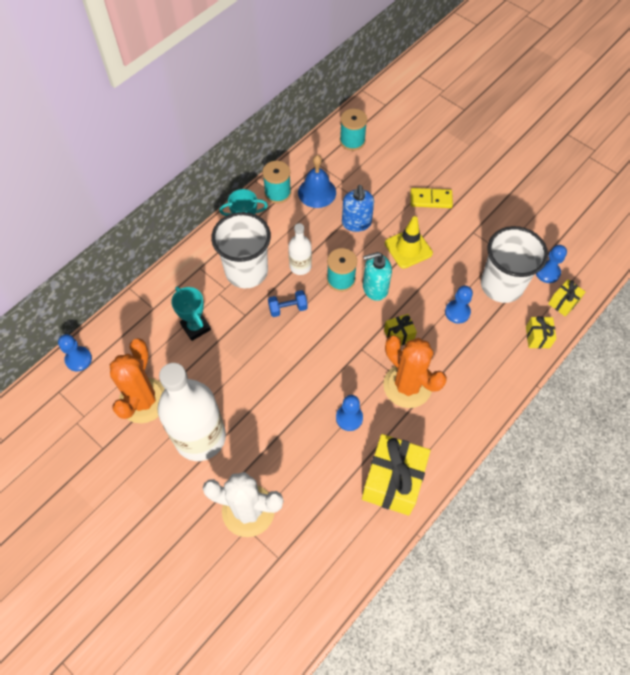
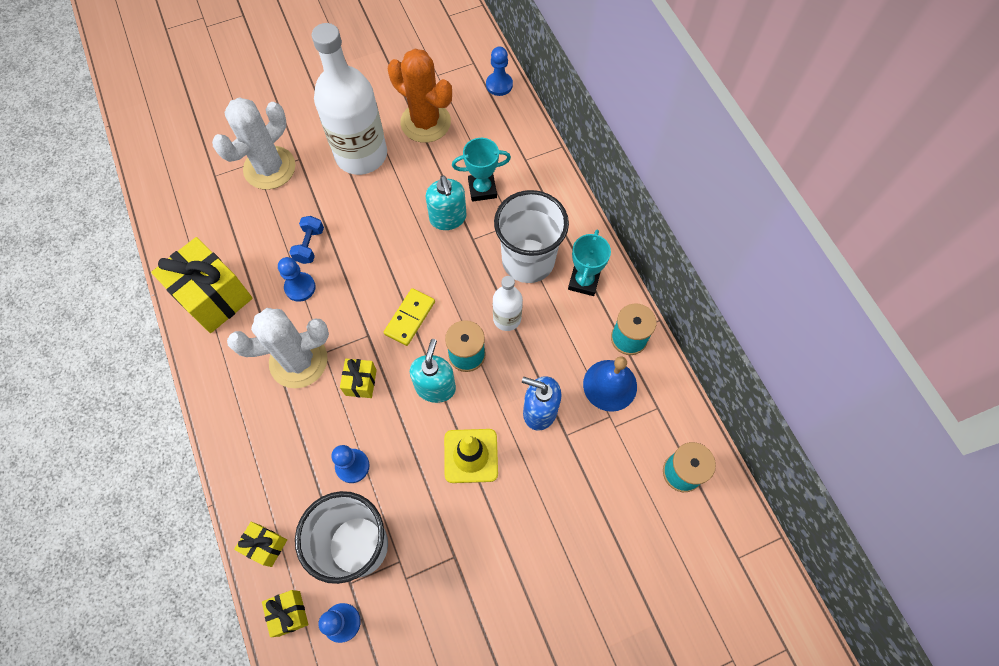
camera: 115 degrees right, 5 degrees up
blue dumbbell [268,290,308,317] -> blue dumbbell moved to [289,216,324,264]
orange cactus [383,335,447,408] -> white cactus [227,308,329,388]
yellow domino [410,188,453,208] -> yellow domino moved to [384,288,435,346]
none -> turquoise soap dispenser [425,175,467,230]

